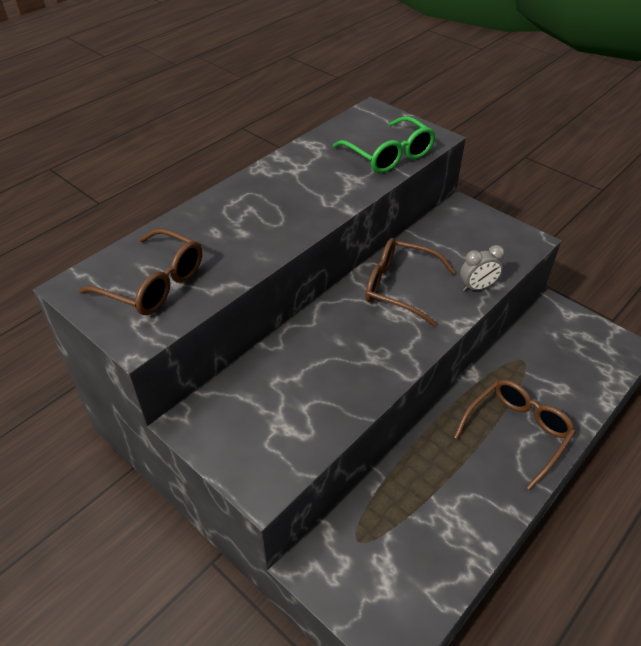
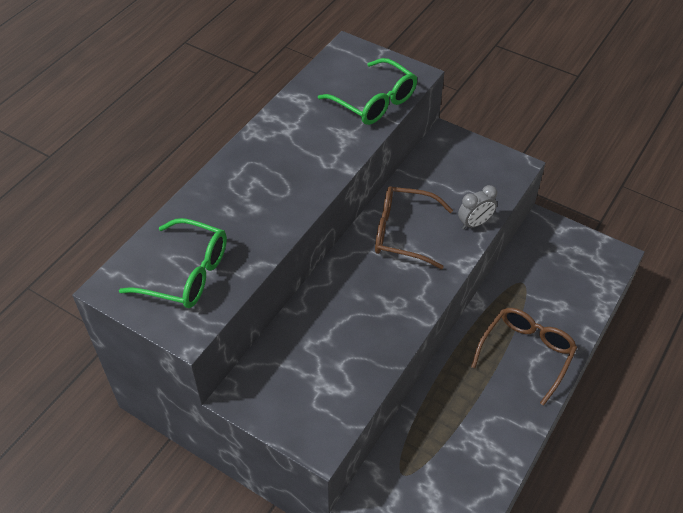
camera: 10 degrees left, 5 degrees up
brown glasses [79,228,202,315] -> green glasses [119,218,227,308]

